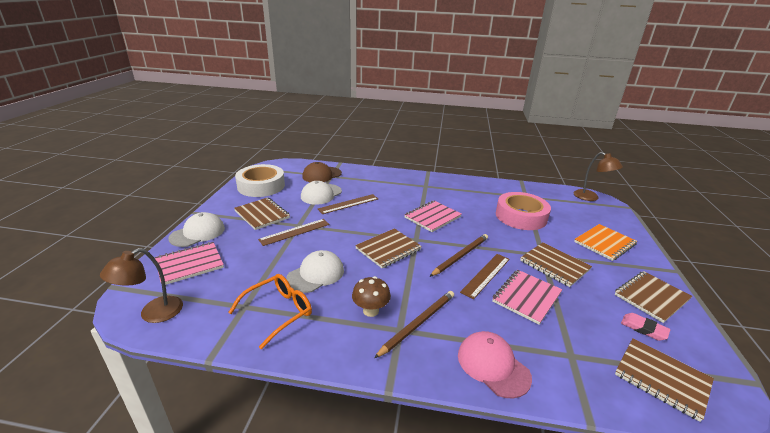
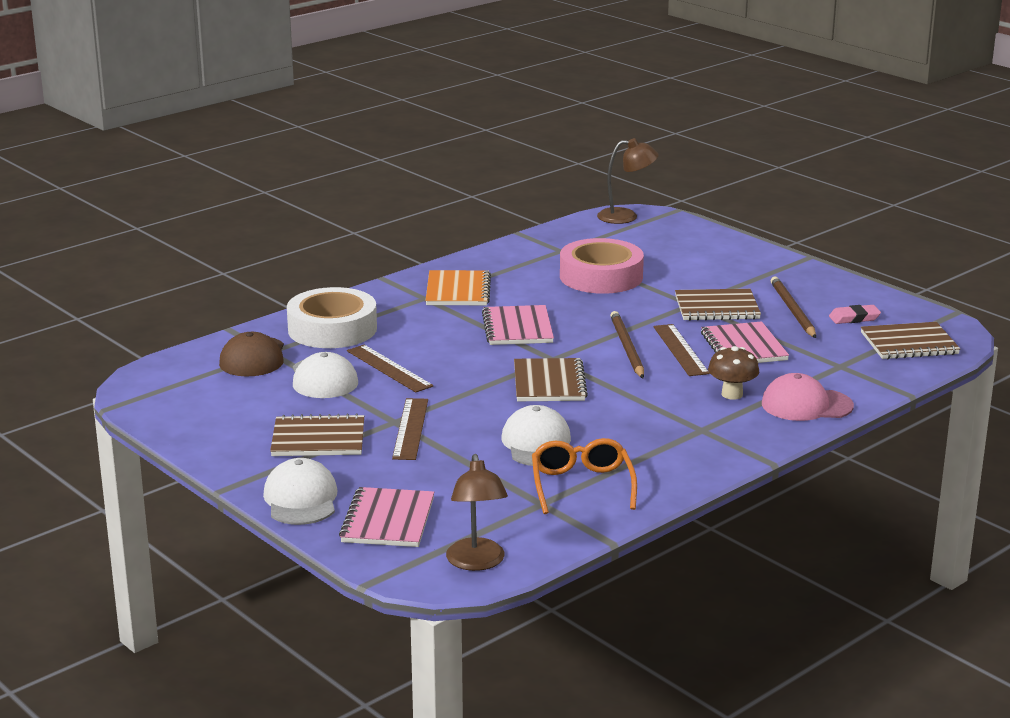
camera: 50 degrees left, 5 degrees down
white tape [235,164,285,197] -> white tape moved to [287,287,377,348]
brown ruler [318,194,378,214] -> brown ruler turned 45 degrees counterclockwise [347,345,433,392]
brown mushroom [352,276,391,317] -> brown mushroom moved to [708,346,759,400]
brown pencil [374,291,454,358] -> brown pencil moved to [771,276,816,338]
orange notebook [574,224,637,261] -> orange notebook moved to [425,270,491,305]
brown notebook [615,271,692,323] -> none

